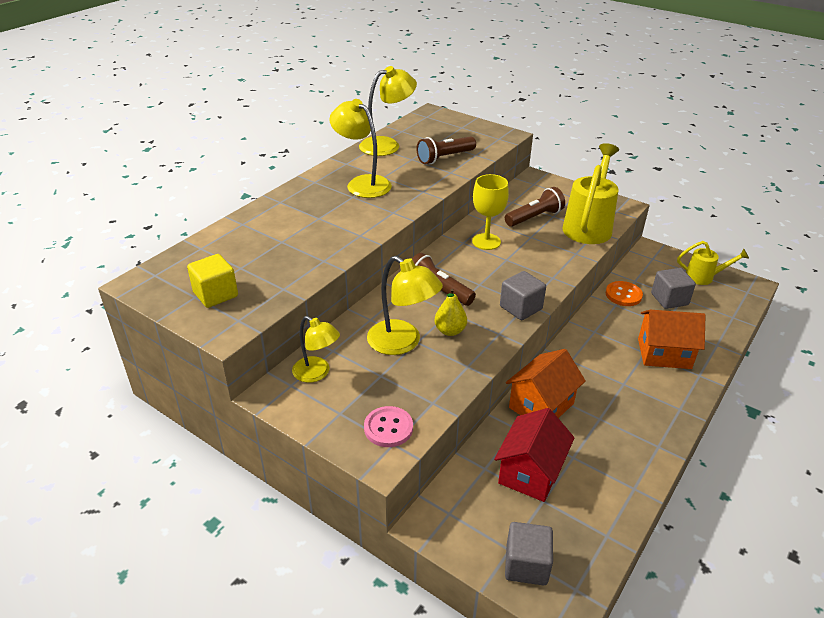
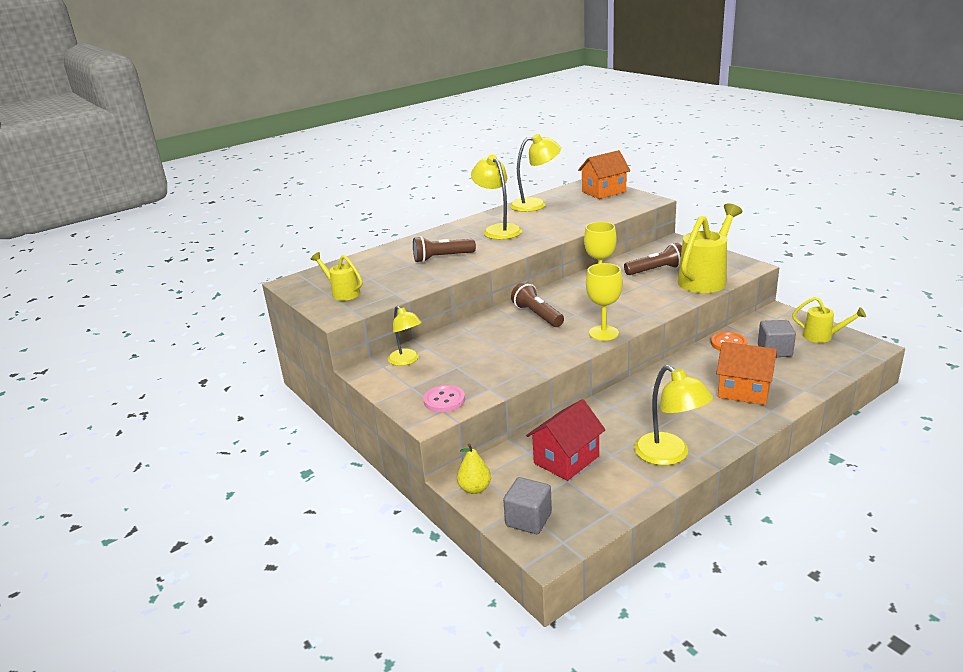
camera: 20 degrees right, 10 degrees down
yellow cube [187,254,238,308] -> yellow watering can [311,252,363,301]
yellow lamp [367,256,443,355] -> yellow lamp moved to [634,365,713,465]
brown flashlight [416,136,476,164] -> brown flashlight moved to [413,236,476,263]
yellow pear [434,288,467,336] -> yellow pear moved to [457,443,491,494]
grey cube [500,271,546,320] -> yellow goblet [586,263,623,341]
orange house [506,349,586,418] -> orange house moved to [578,150,631,199]

